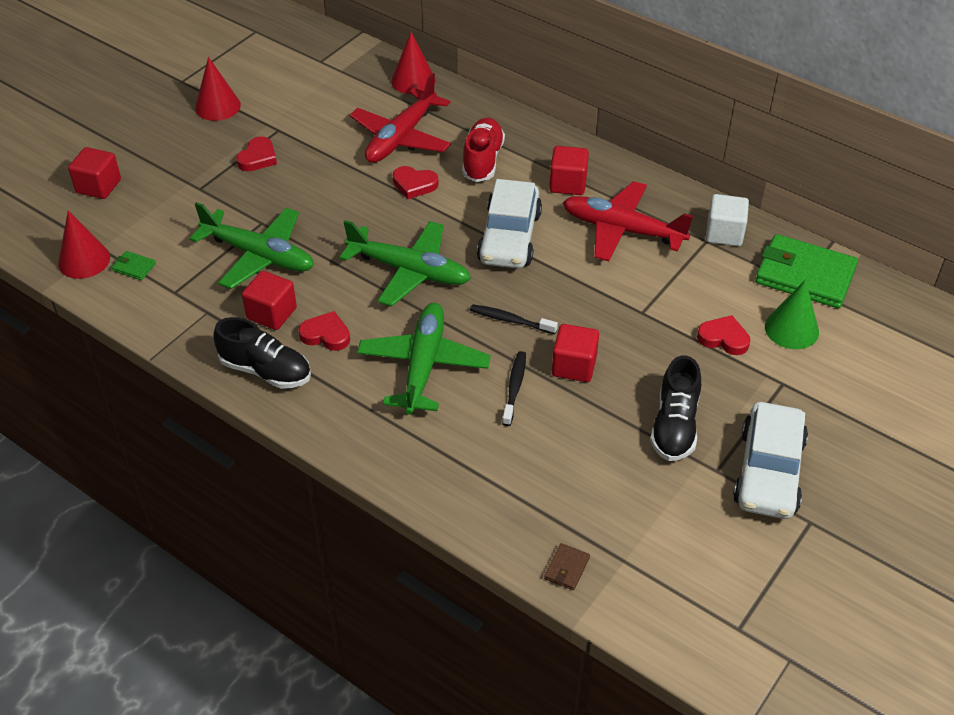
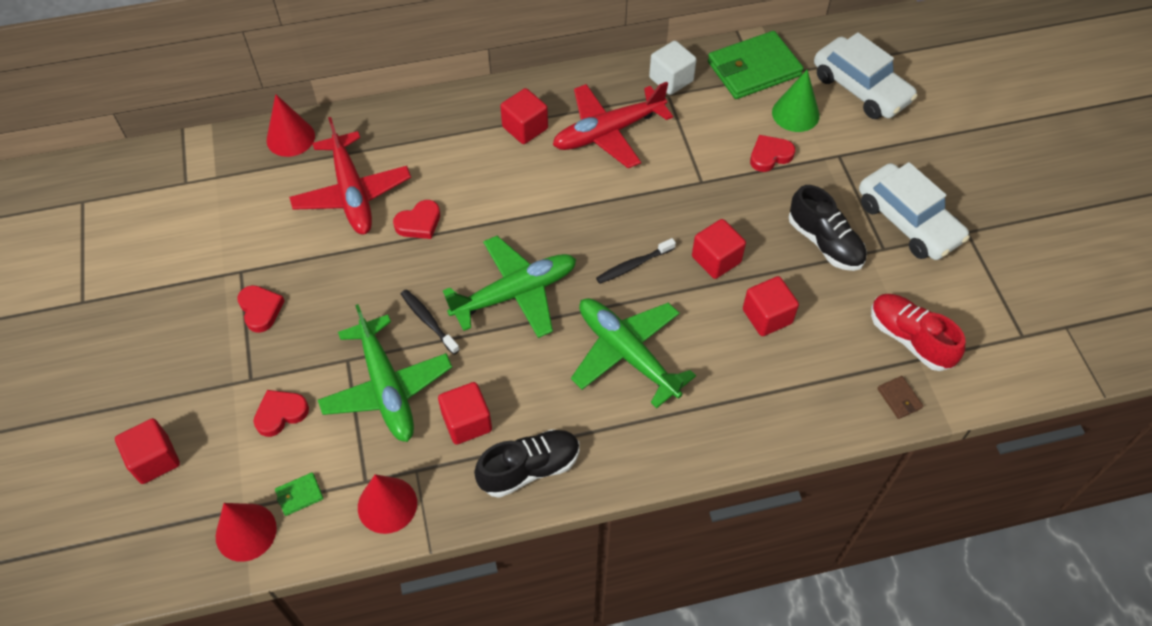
camera: 50 degrees left, 10 degrees up
green plane [190,202,314,289] -> green plane turned 90 degrees clockwise [318,304,452,442]
red cone [195,57,241,121] -> red cone moved to [358,474,417,534]
red heart [298,311,350,351] -> red heart moved to [253,390,309,437]
red shoe [462,118,505,182] -> red shoe moved to [871,294,965,371]
white car [477,179,542,268] -> white car moved to [814,32,918,119]
black toothbrush [502,351,526,426] -> black toothbrush moved to [401,289,460,355]
none -> red cube [743,276,799,336]

